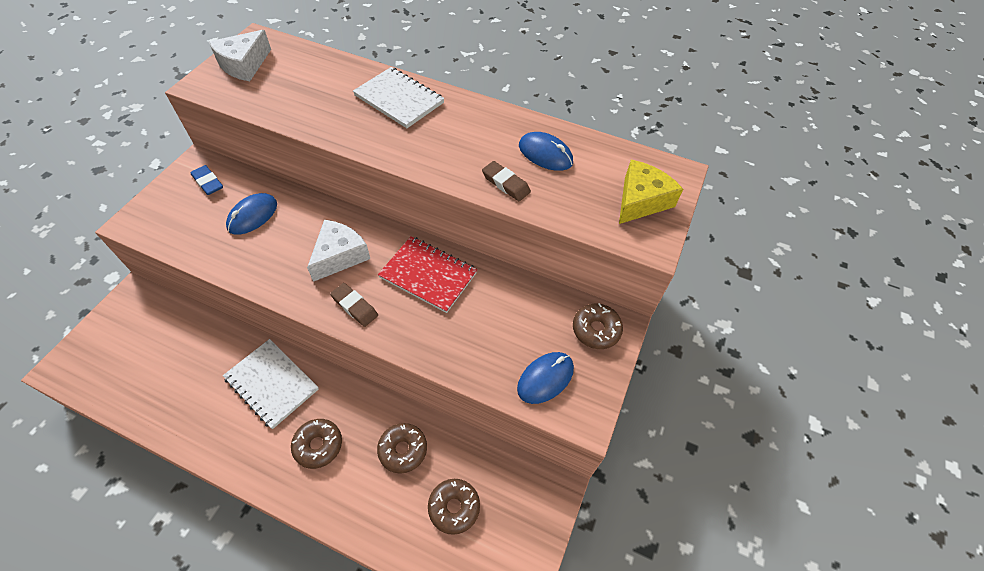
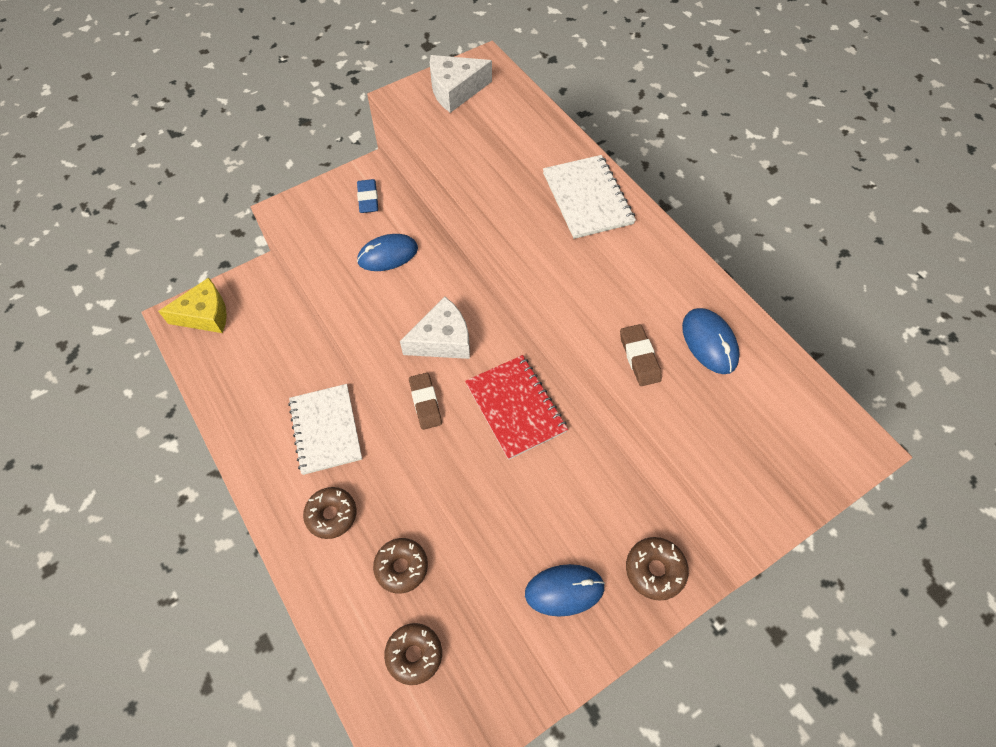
camera: 35 degrees right, 5 degrees up
yellow cheese [619,160,683,224] -> yellow cheese moved to [158,277,227,333]

